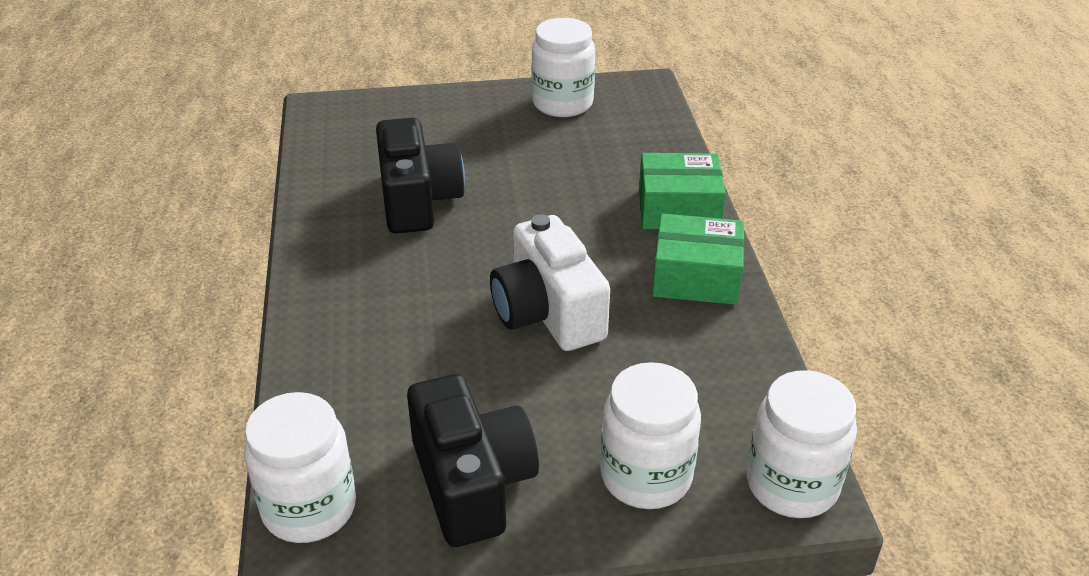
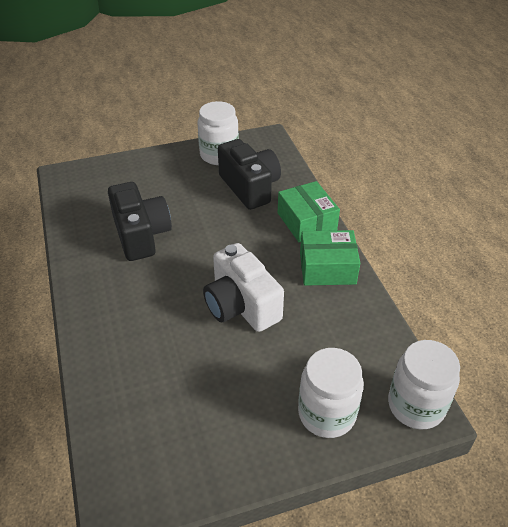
camera: 10 degrees left, 5 degrees up
white jar [244,392,356,543] -> none
black camera [407,374,539,547] -> black camera moved to [218,139,281,210]
green box [639,153,726,229] -> green box turned 75 degrees clockwise [278,181,340,242]

